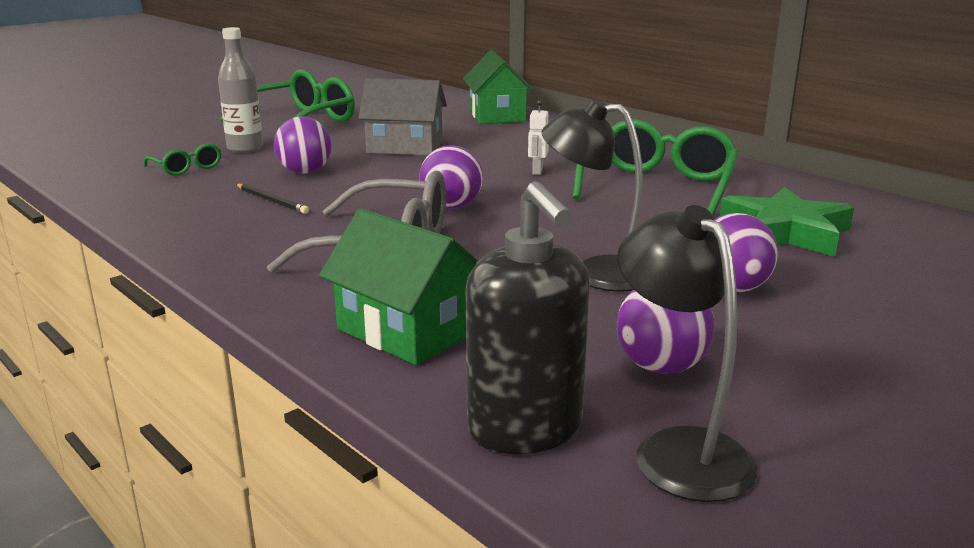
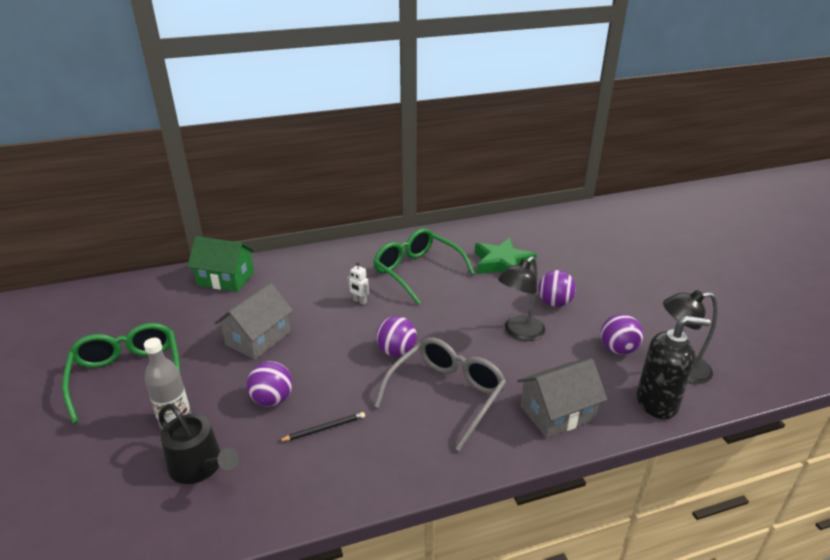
camera: 65 degrees left, 10 degrees up
green glasses [144,143,221,176] -> black watering can [158,404,239,484]
green house [319,208,478,365] -> grey house [517,359,607,438]

